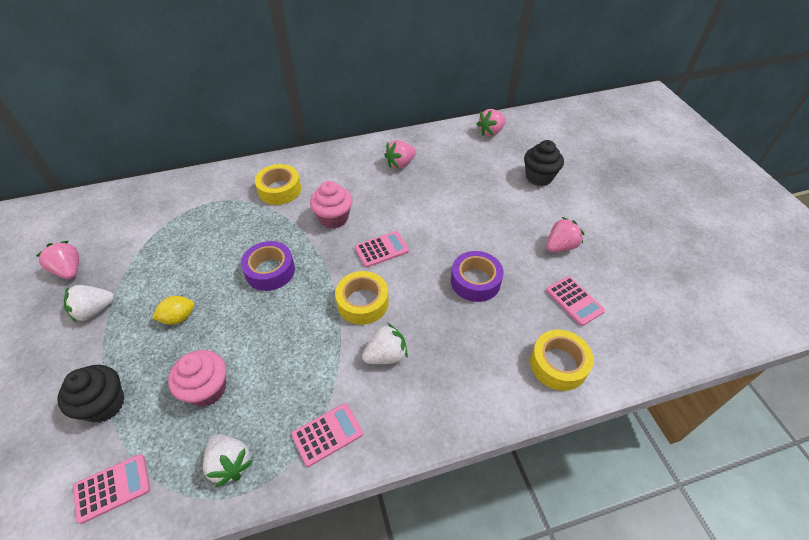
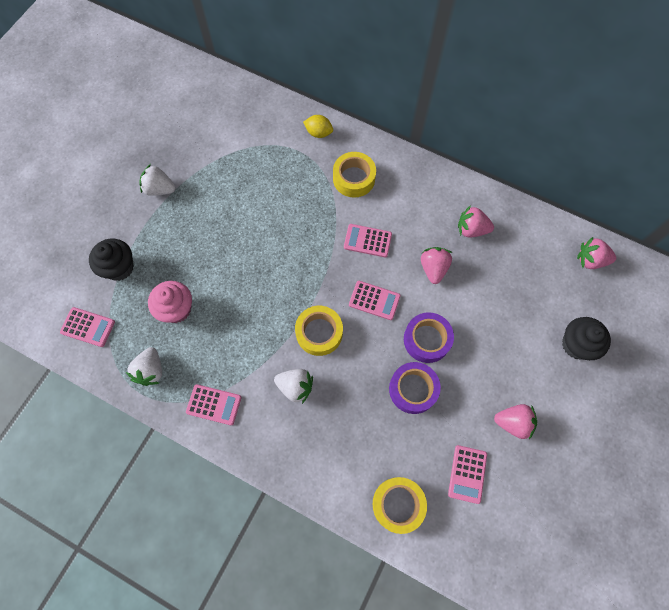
camera: 45 degrees right, 20 degrees up
pink strawberry [36,241,79,279] -> pink strawberry moved to [421,247,452,284]
yellow lemon [152,296,194,325] -> yellow lemon moved to [303,115,333,138]
purple tape [241,241,295,291] -> purple tape moved to [404,312,454,363]
pink cupcake [310,181,352,229] -> pink calculator [344,224,392,257]

